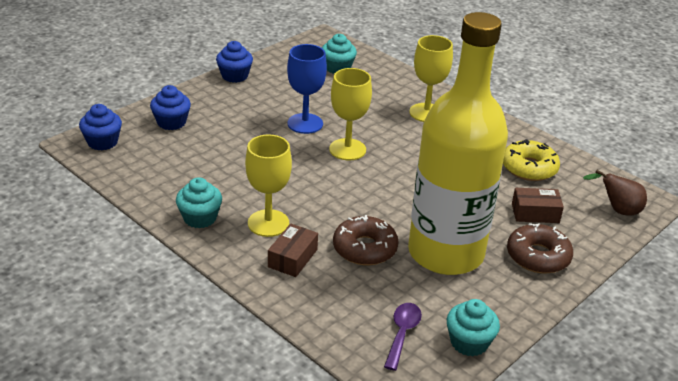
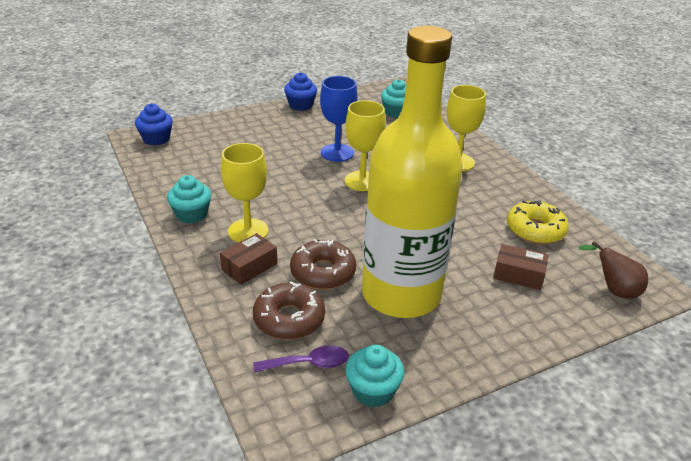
camera: 20 degrees right, 0 degrees up
blue cupcake [150,85,191,130] -> none
purple spoon [384,303,422,371] -> purple spoon turned 45 degrees clockwise [254,345,349,373]
brown donut [507,223,573,274] -> brown donut moved to [253,281,325,340]

